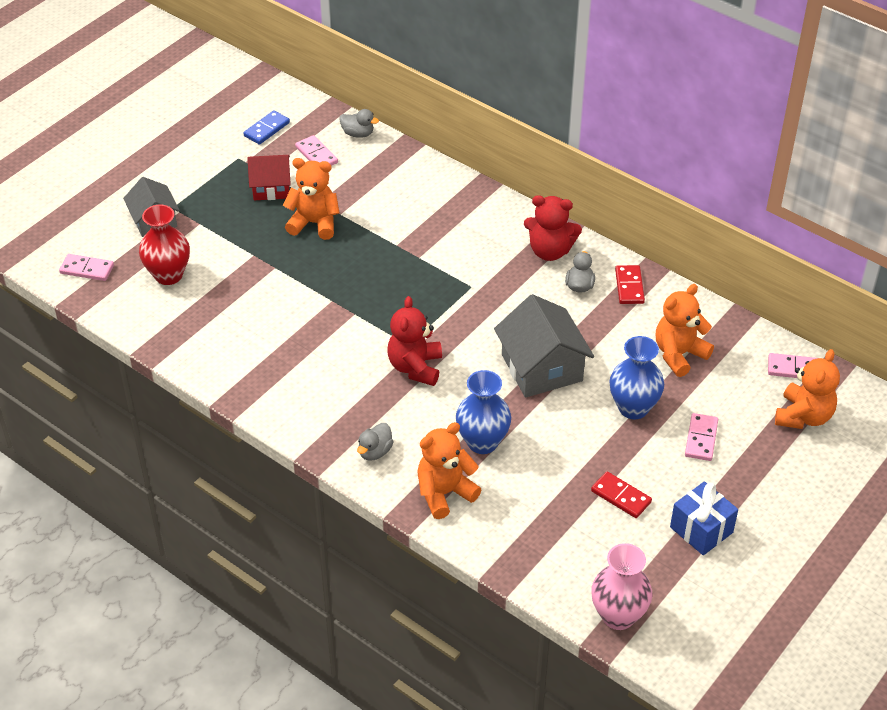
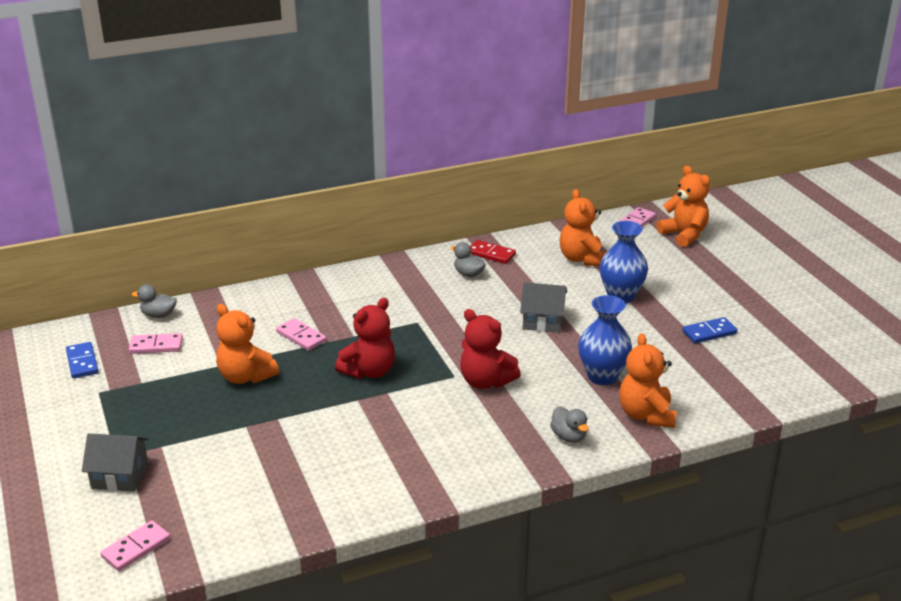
camera: 60 degrees left, 15 degrees down
red vase [139,204,190,285] -> none
red house [247,155,291,200] -> none
orange teddy bear [283,158,339,240] -> orange teddy bear turned 90 degrees counterclockwise [216,304,279,384]
grey duck [339,109,379,138] -> grey duck turned 135 degrees counterclockwise [132,284,177,318]
grey house [494,294,594,398] -> grey house [520,282,567,333], size x0.64
red teddy bear [524,195,582,261] -> red teddy bear moved to [335,298,395,379]
red domino [591,471,652,518] -> blue domino [682,317,738,343]
pink vase [591,543,653,630] -> none
blue gift [670,481,738,555] -> none
pink domino [685,413,718,461] -> pink domino moved to [276,318,327,351]

